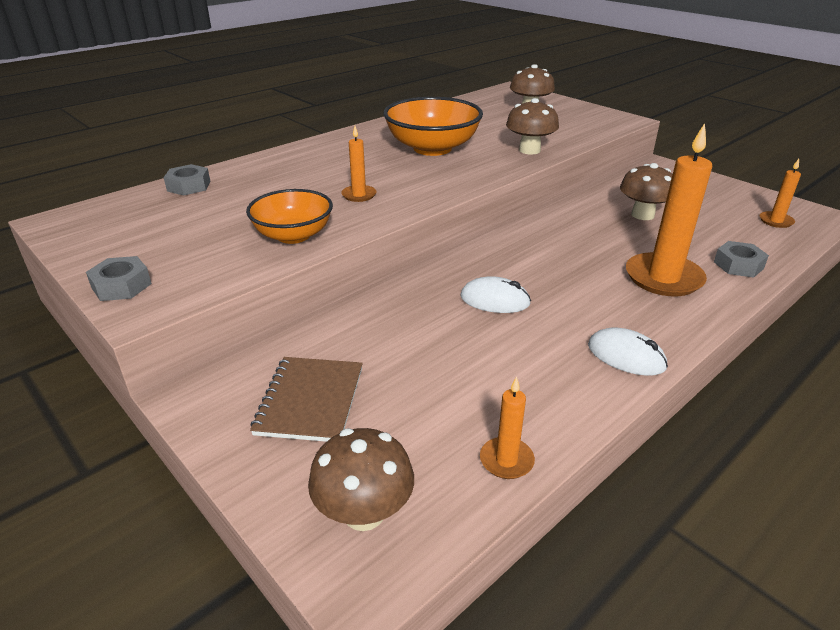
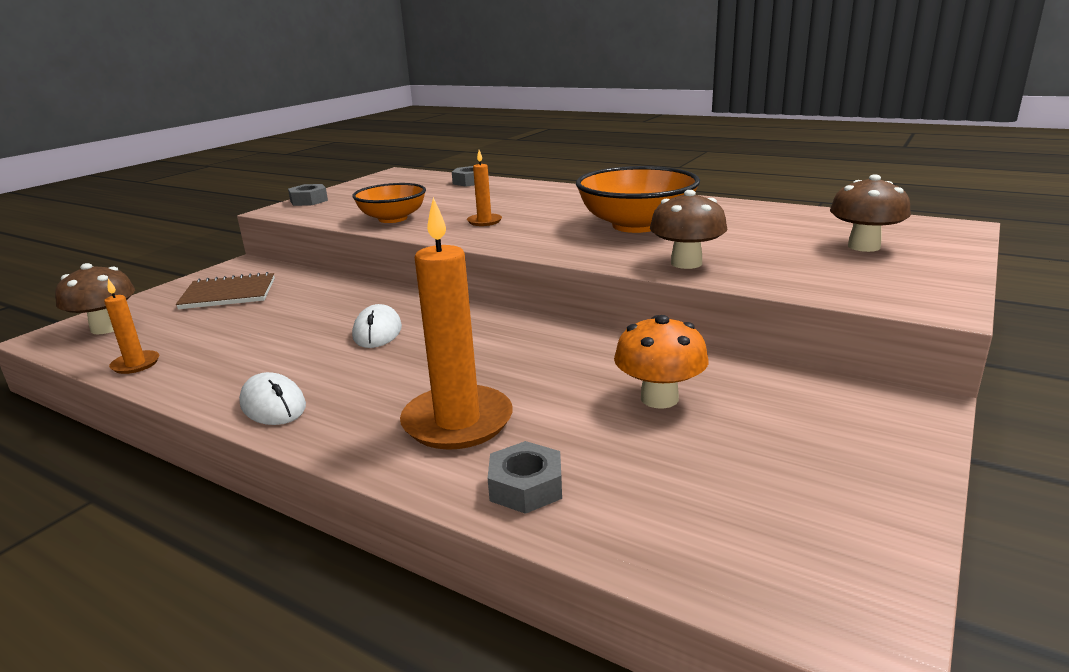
camera: 75 degrees right, 10 degrees down
white mouse [588,327,668,376] -> white mouse turned 60 degrees counterclockwise [239,372,306,425]
brown mushroom [620,163,673,220] -> orange mushroom [614,315,708,409]
orange candle [759,159,801,228] -> none

